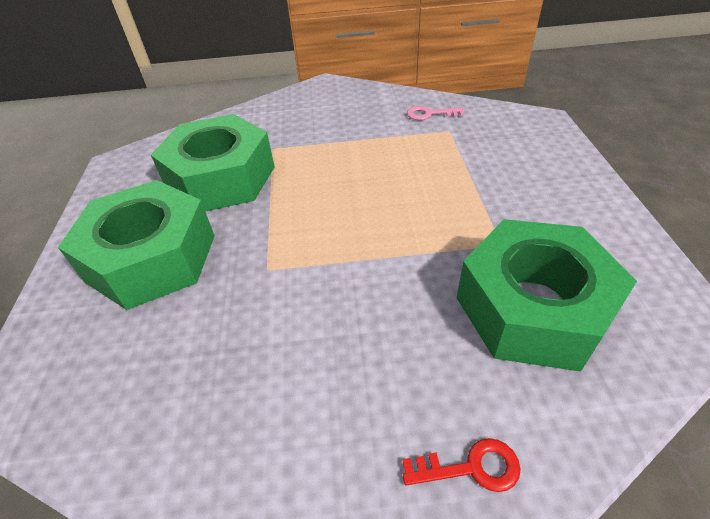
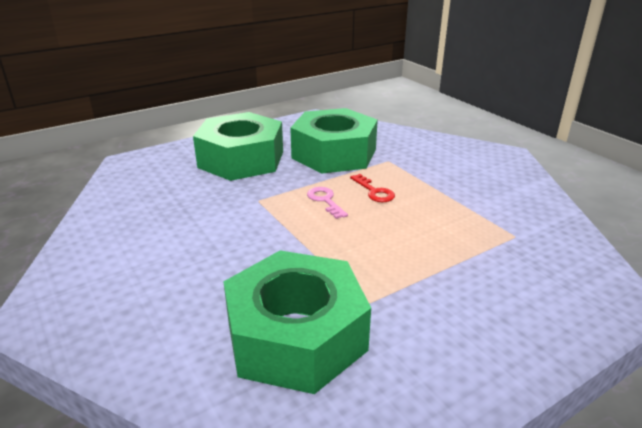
camera: 60 degrees right, 15 degrees down
red key [402,438,521,492] -> red key moved to [350,174,395,202]
pink key [407,106,465,120] -> pink key moved to [307,187,348,219]

